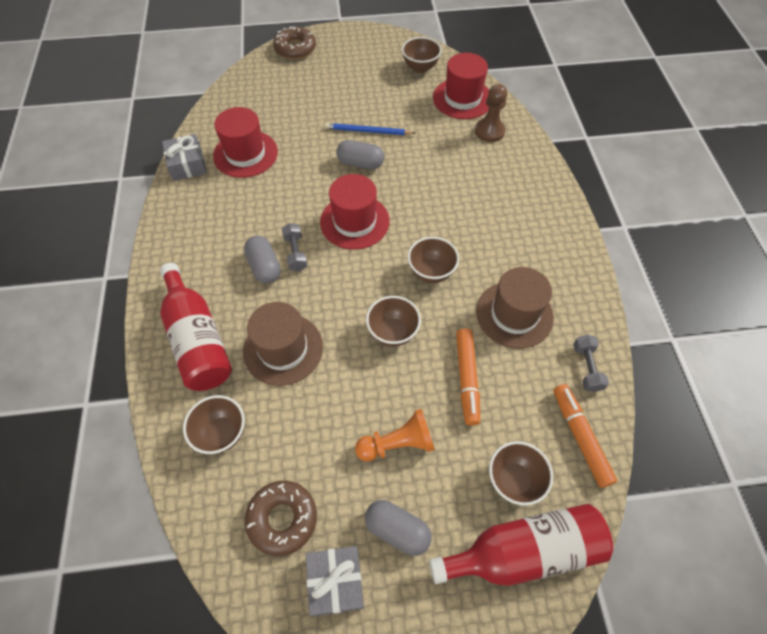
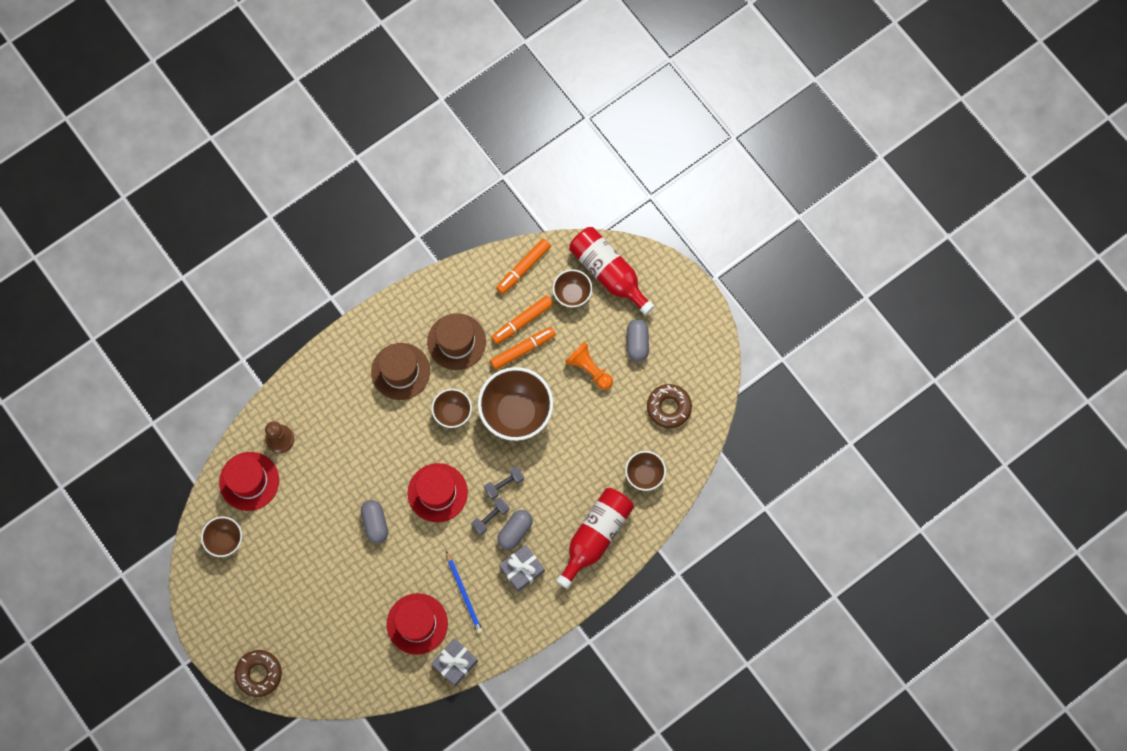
camera: 120 degrees left, 15 degrees up
brown hat [243,302,323,386] -> brown hat moved to [371,343,430,400]
grey gift [306,546,364,616] -> grey gift moved to [499,545,545,592]
blue pencil [325,123,415,135] -> blue pencil moved to [446,551,483,634]
brown bowl [366,296,421,346] -> brown bowl [478,367,553,441], size x1.85
grey dumbbell [573,335,609,392] -> grey dumbbell moved to [484,466,524,499]
none -> orange marker [491,295,553,344]

